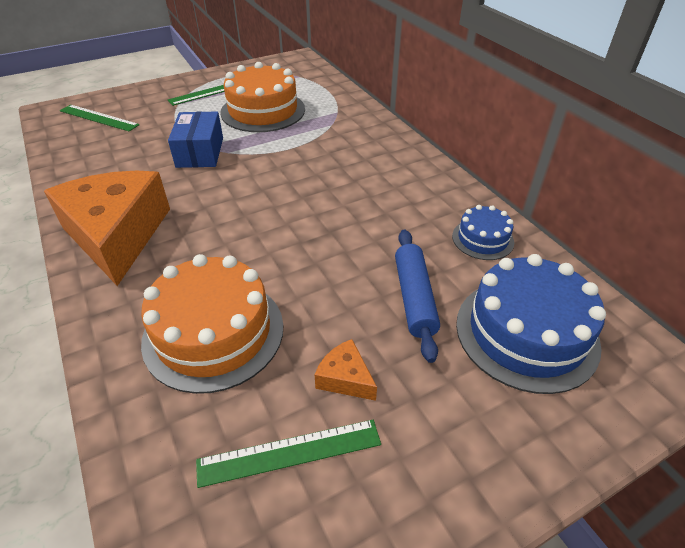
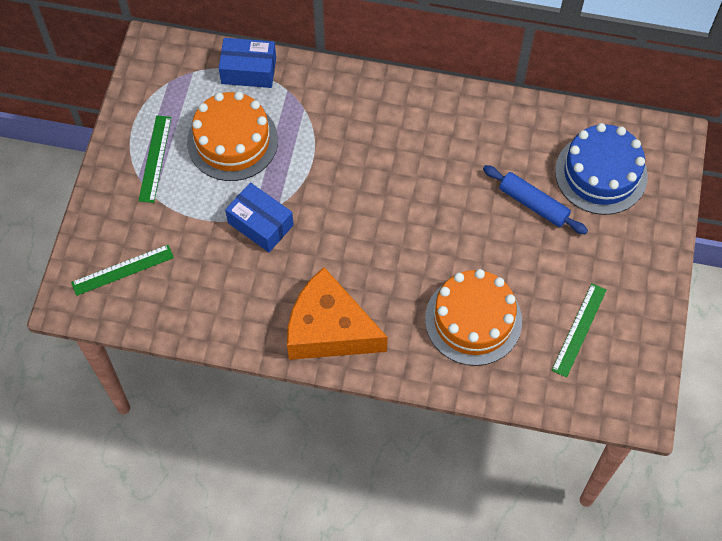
camera: 50 degrees left, 20 degrees up
orange cheese [315,339,377,401] -> none
blue cake [452,205,514,260] -> none
none -> blue box [219,38,276,88]

